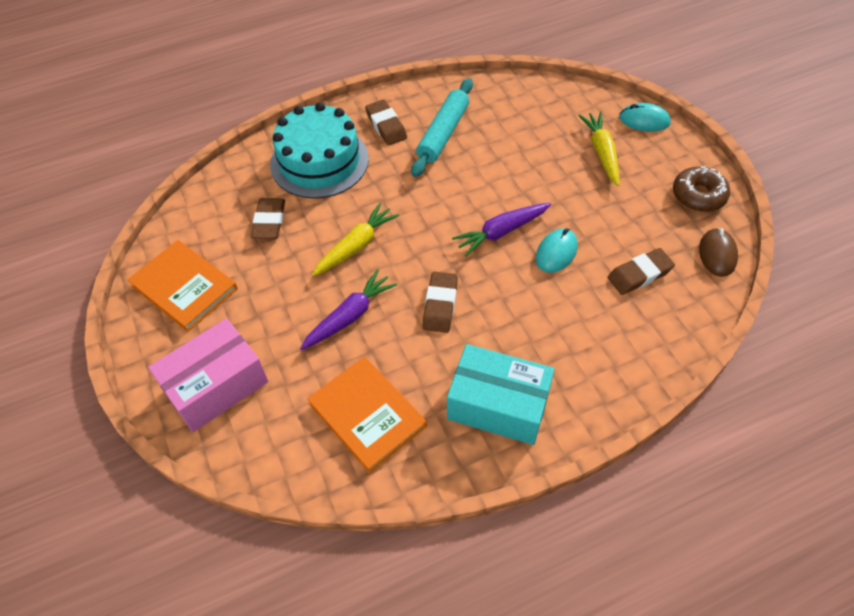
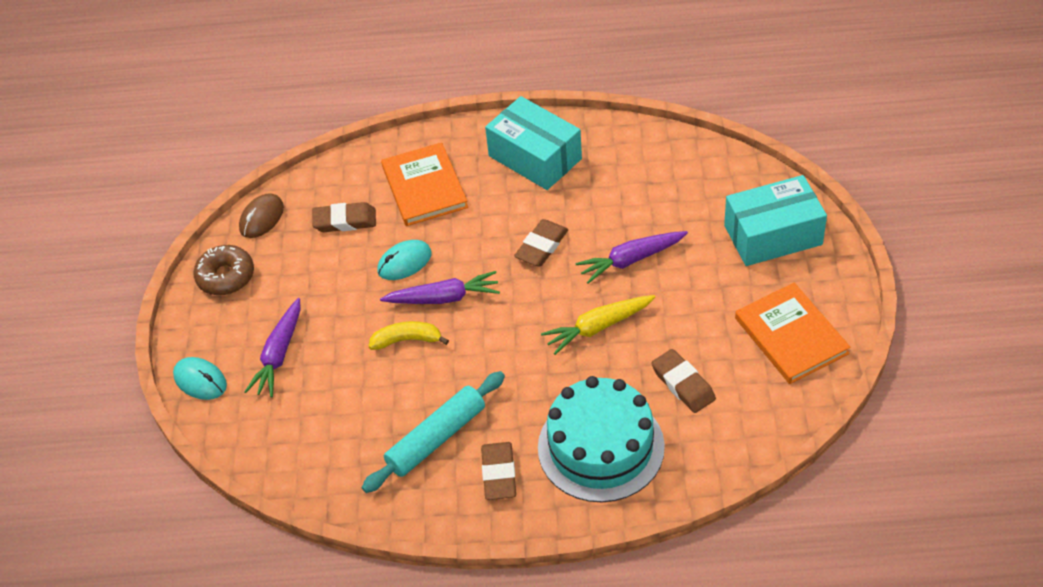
camera: 155 degrees left, 5 degrees down
pink box [148,318,268,432] -> turquoise box [724,175,827,266]
brown eraser [251,198,285,239] -> brown eraser turned 60 degrees counterclockwise [651,349,716,413]
orange book [307,357,427,473] -> orange book moved to [381,142,468,226]
yellow carrot [578,112,619,186] -> purple carrot [244,298,301,397]
none -> yellow banana [369,321,449,350]

